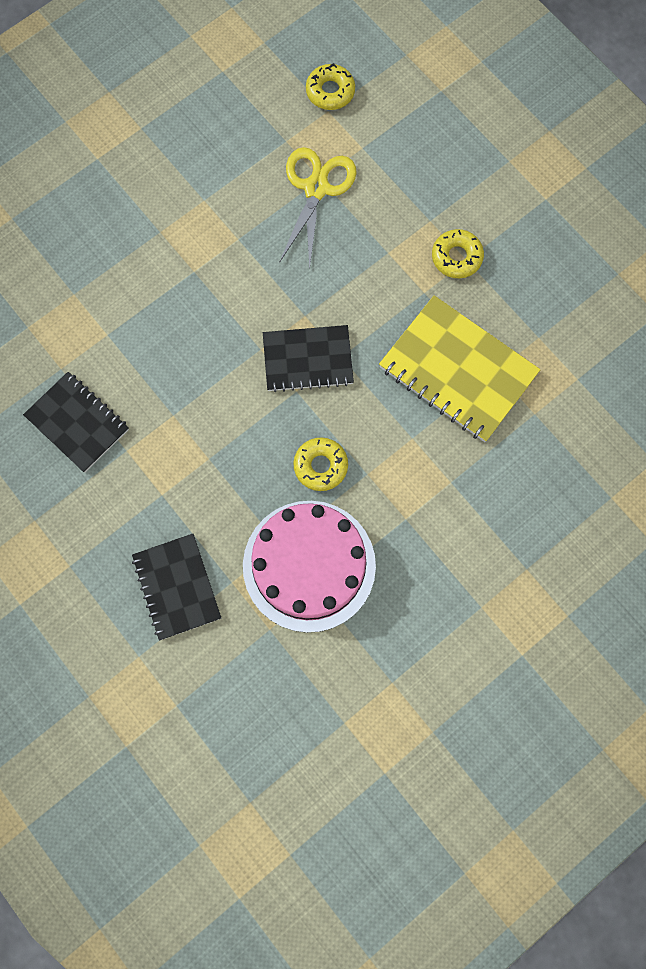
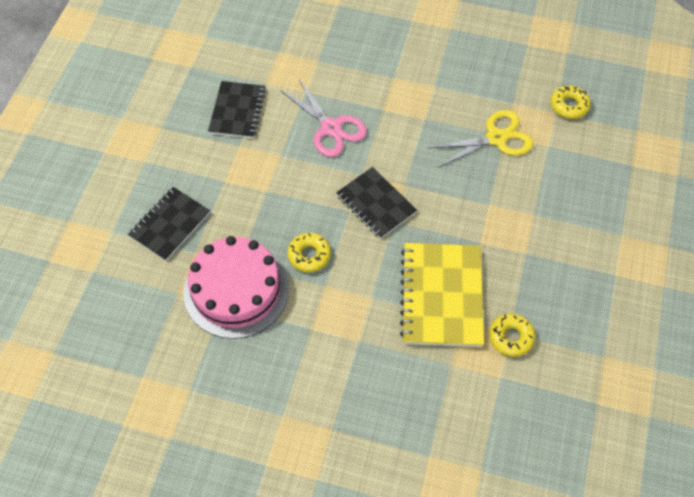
camera: 55 degrees right, 15 degrees down
yellow donut [432,229,484,278] -> yellow donut moved to [489,313,535,357]
none -> pink scissors [280,79,367,157]

